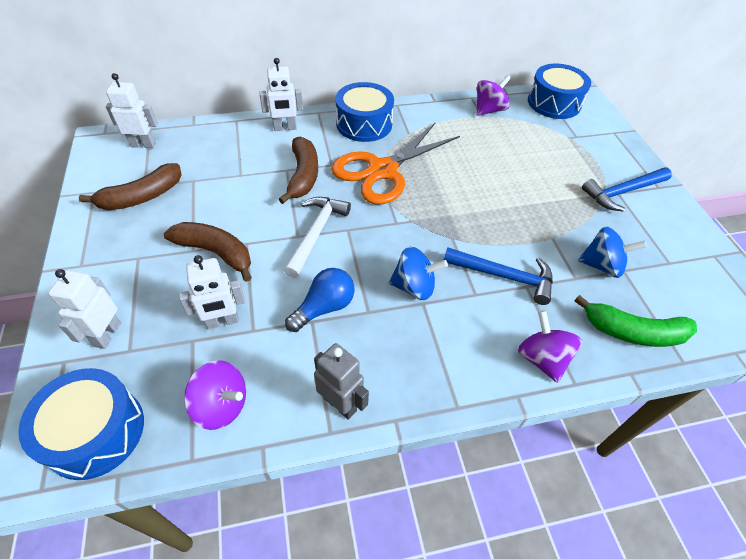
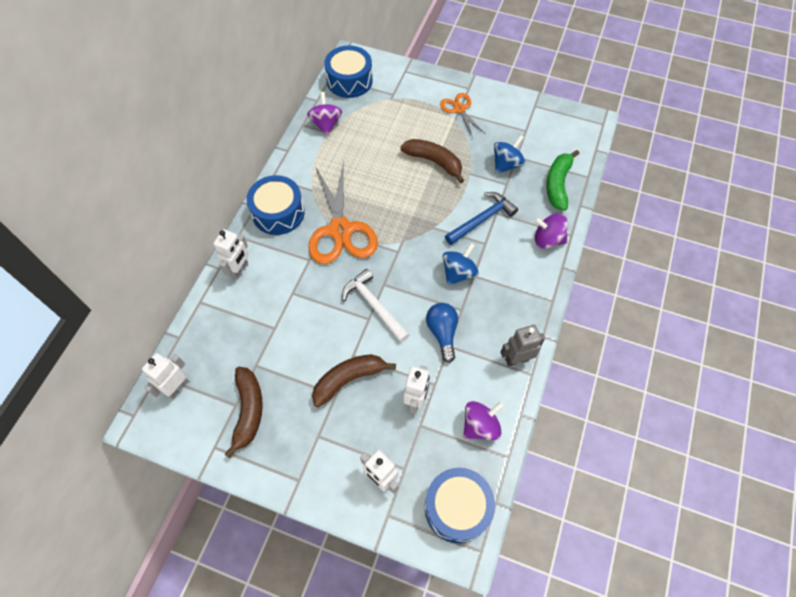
camera: 55 degrees left, 10 degrees up
brown banana [279,137,318,204] -> brown banana moved to [400,139,464,183]
green banana [574,295,697,347] -> green banana turned 150 degrees clockwise [546,150,579,211]
blue hammer [582,167,672,212] -> orange scissors [440,93,484,138]

